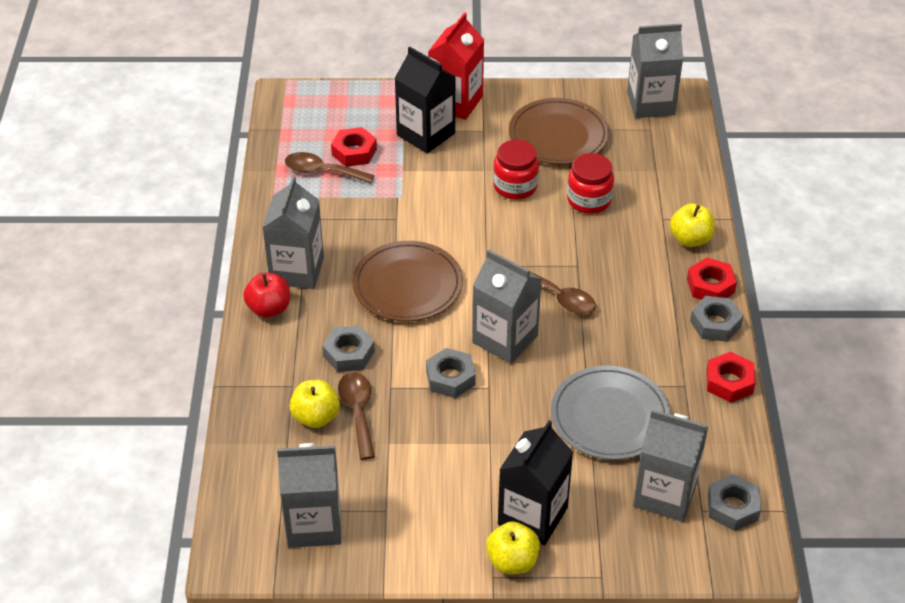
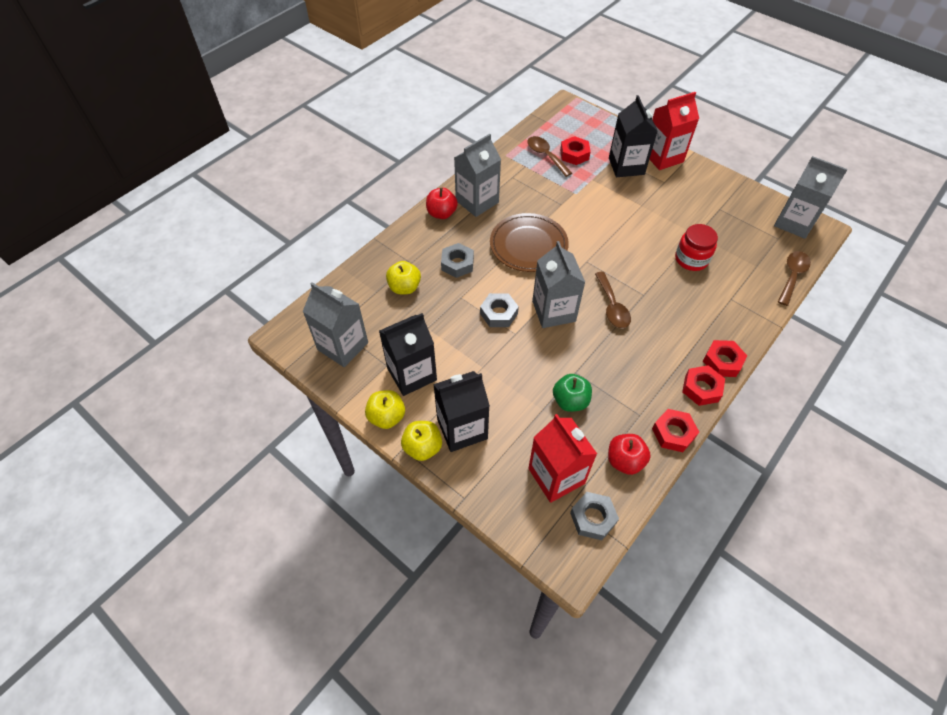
camera: 40 degrees right, 10 degrees up
brown spoon [338,372,375,460] -> brown spoon moved to [778,251,811,306]
red jar [493,140,539,200] -> none
brown plate [509,98,609,165] -> none
grey plate [551,366,671,460] -> green apple [553,374,592,412]
grey carton [633,409,708,522] -> red carton [528,414,597,503]
yellow apple [670,203,715,247] -> yellow apple moved to [365,390,405,429]
grey nut [690,296,743,342] -> red nut [682,365,725,406]
none -> black carton [379,313,437,396]
none -> red apple [608,434,651,475]

